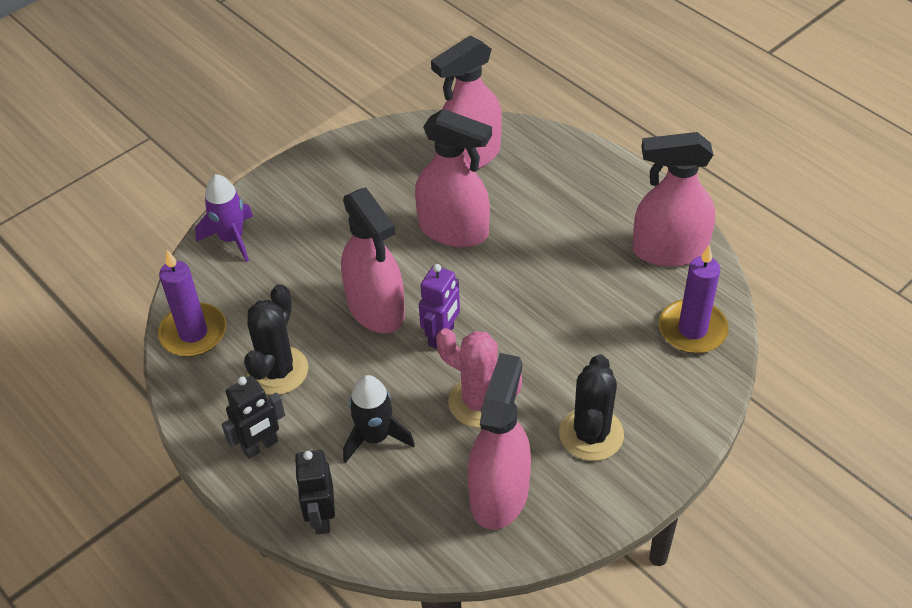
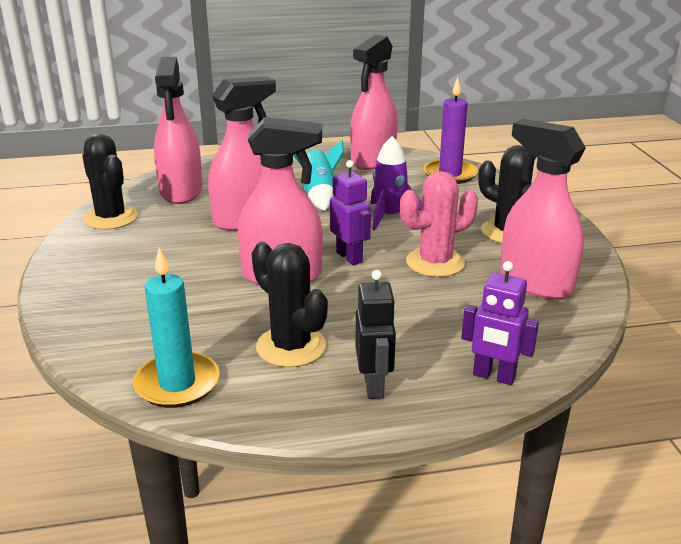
camera: 60 degrees left, 20 degrees down
purple candle [158,250,226,357] -> turquoise candle [133,247,220,408]
purple rocket [195,174,253,262] -> purple rocket moved to [370,136,422,231]
black robot [294,450,335,534] -> purple robot [461,261,539,385]
black rocket [343,375,415,463] -> none
none -> black cactus [82,134,138,230]
none -> turquoise rocket [293,140,344,211]

